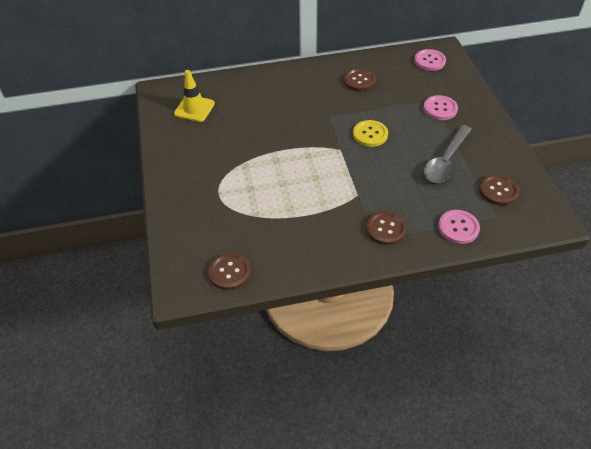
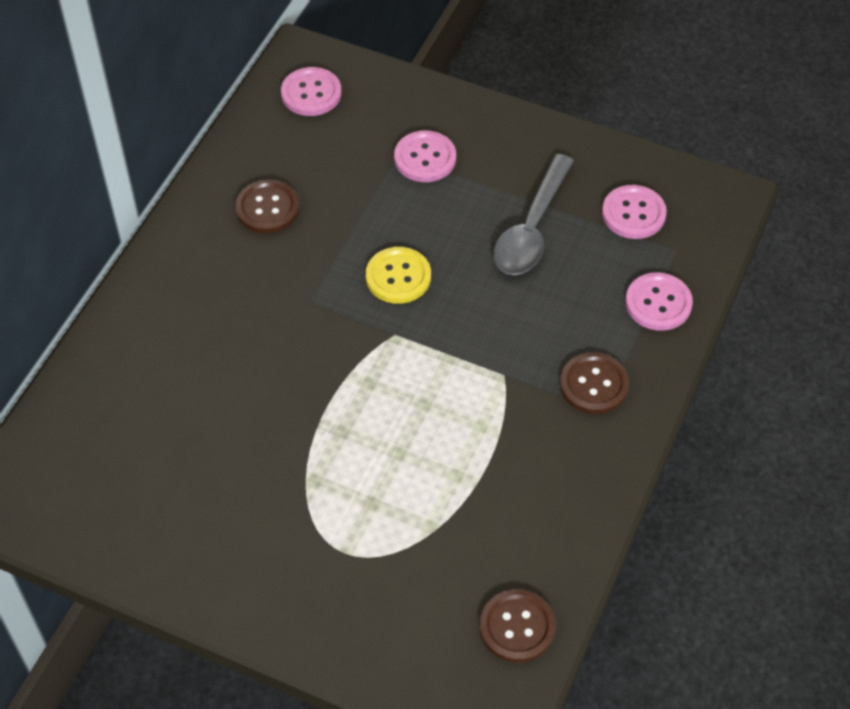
camera: 55 degrees left, 5 degrees up
yellow traffic cone [174,70,215,122] -> none
grey spoon [424,125,472,183] -> grey spoon turned 45 degrees clockwise [493,154,574,275]
brown button [479,174,519,205] -> pink button [602,185,667,239]

